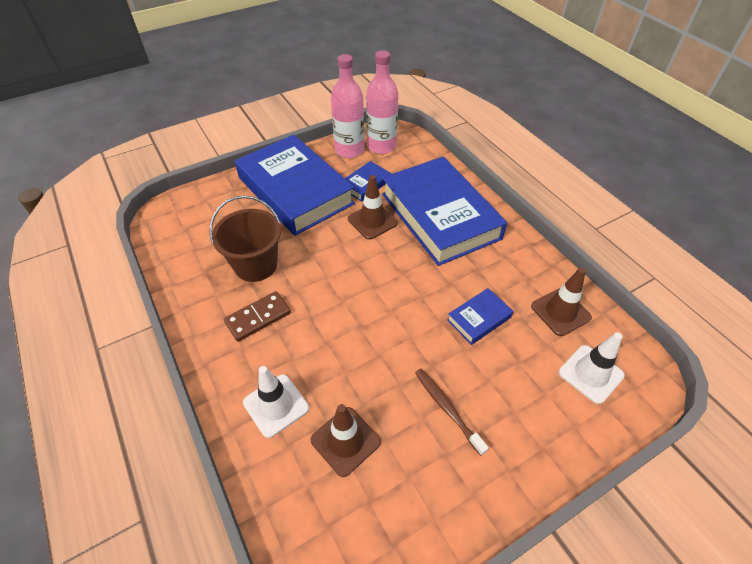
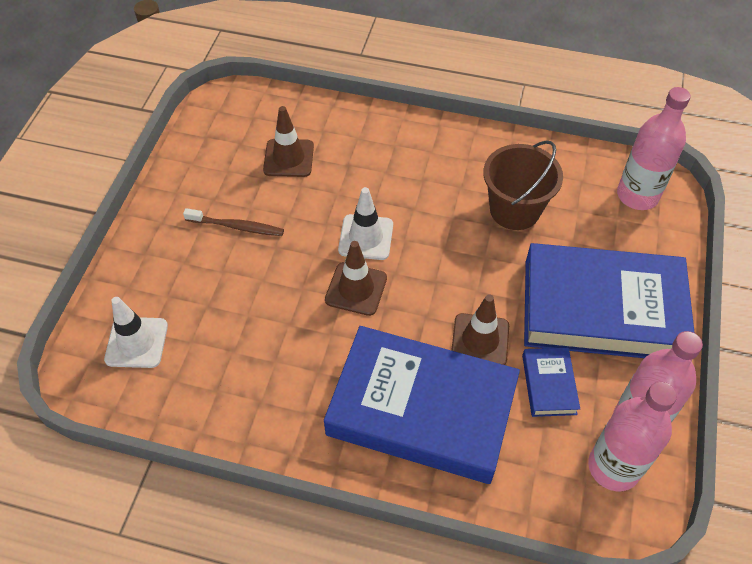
camera: 135 degrees right, 5 degrees up
brown domino [224,291,291,342] -> none
white traffic cone [243,366,309,438] -> white traffic cone moved to [338,187,393,260]
blue book [447,288,514,345] -> none
brown traffic cone [531,268,592,336] -> brown traffic cone moved to [325,241,387,316]
none -> pink bottle [617,87,691,210]

